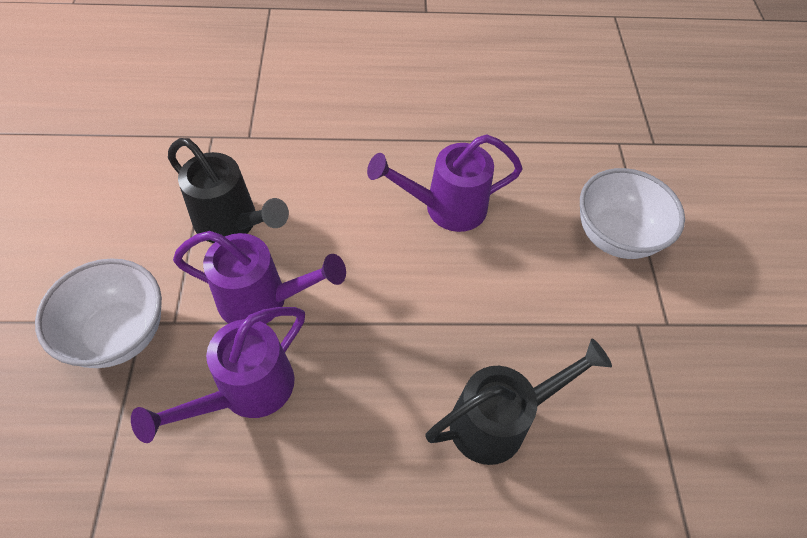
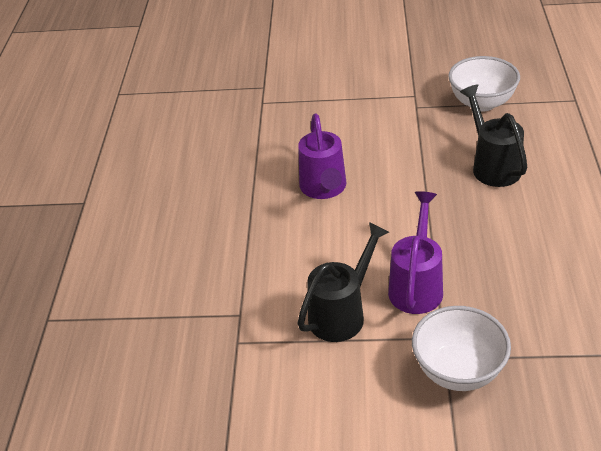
camera: 80 degrees left, 15 degrees down
purple watering can [131,307,305,443] -> none
white bowl [580,168,685,259] -> white bowl moved to [448,56,520,112]

